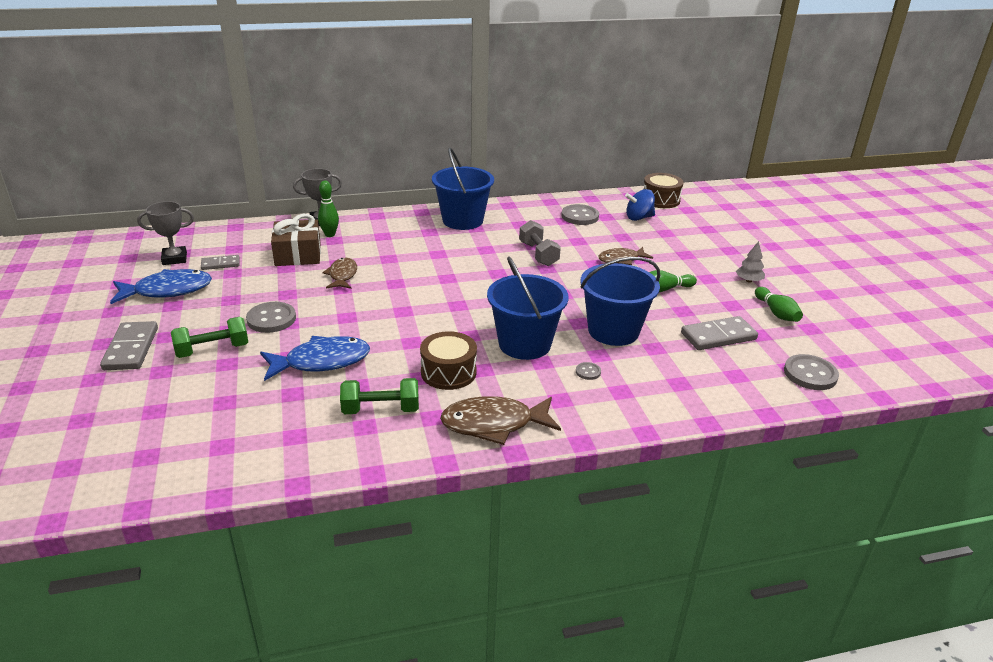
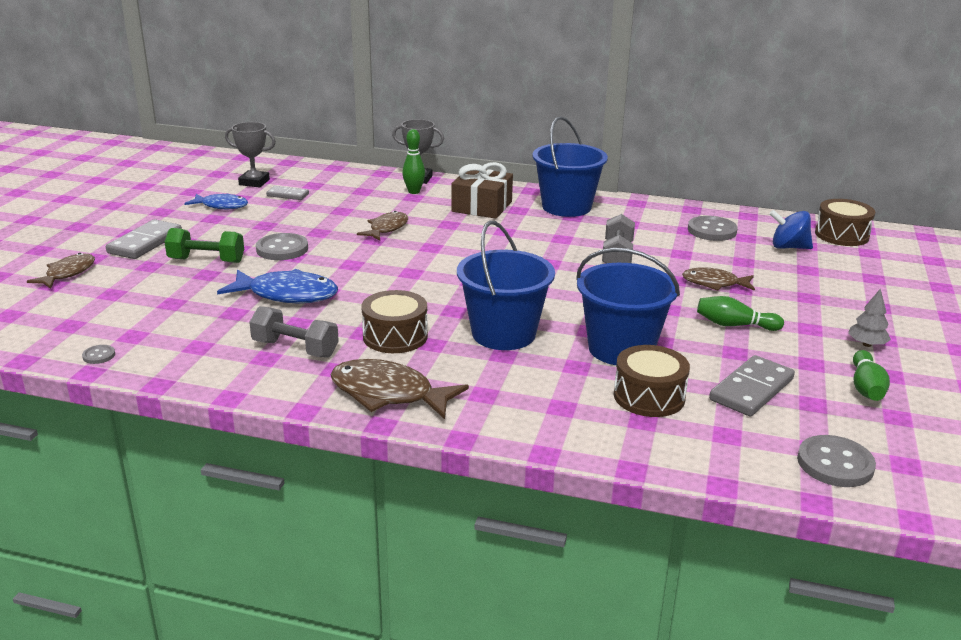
camera: 30 degrees right, 5 degrees down
blue fish [110,269,212,304] -> blue fish [184,193,248,209], size x0.64
brown gift [271,214,321,266] -> brown gift moved to [451,162,513,219]
green dumbbell [340,378,419,414] -> grey dumbbell [249,306,339,358]
grey button [576,362,601,380] -> grey button moved to [82,345,115,364]
grey domino [681,316,758,350] -> grey domino turned 60 degrees counterclockwise [709,355,795,416]
none -> brown fish [27,253,95,289]
none -> brown drum [614,345,690,417]

